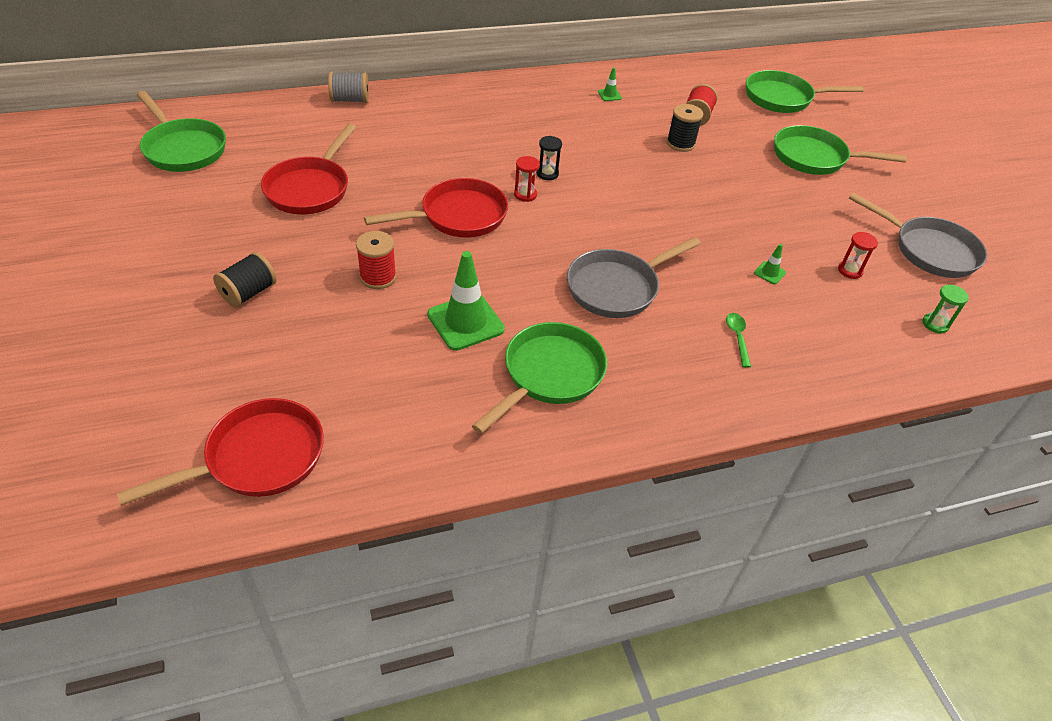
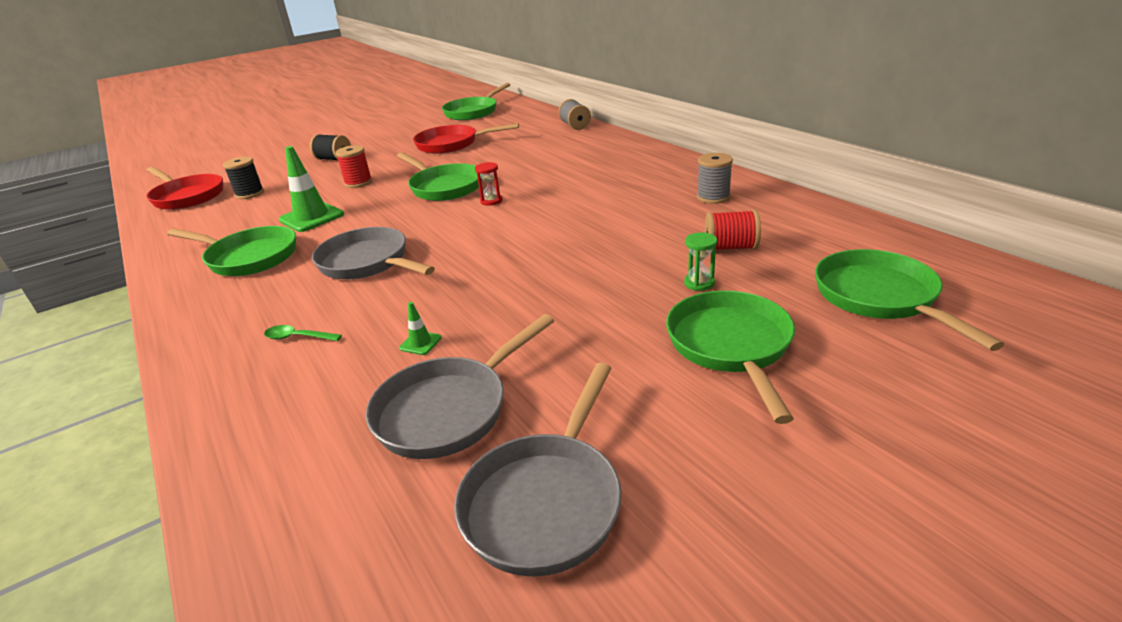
camera: 80 degrees right, 15 degrees down
red pan [364,178,508,238] -> green pan [397,152,482,201]
black hourglass [537,136,562,180] -> none
green traffic cone [598,67,622,101] -> grey spool [697,153,733,204]
black spool [667,104,703,152] -> black spool moved to [223,156,264,199]
green spoon [726,313,751,368] -> green spoon turned 150 degrees counterclockwise [264,325,342,341]
red hourglass [838,232,878,279] -> grey pan [366,314,554,459]
green hourglass [923,285,969,334] -> green hourglass moved to [684,232,717,291]

